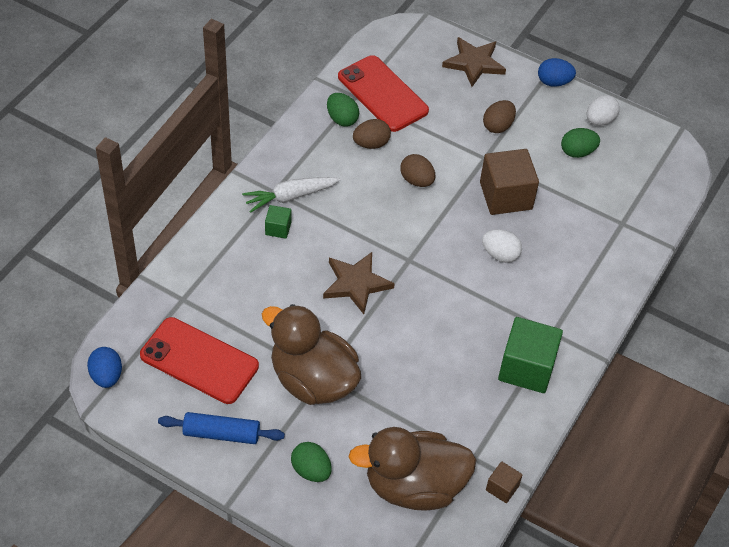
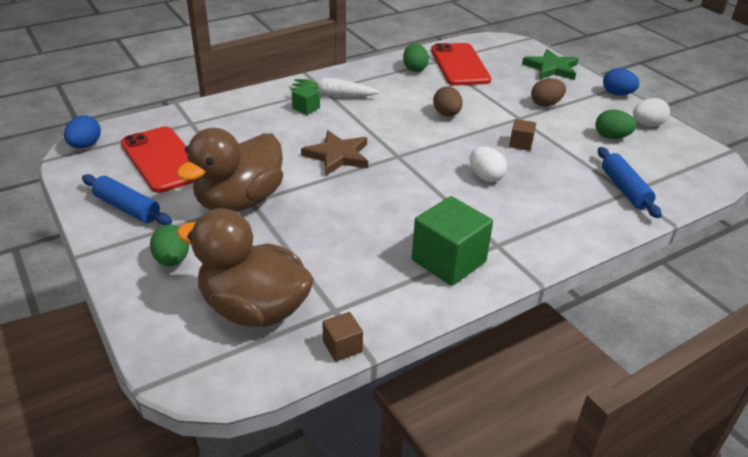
camera: 30 degrees right, 15 degrees down
brown duck [262,304,361,405] -> brown duck turned 120 degrees counterclockwise [176,128,283,212]
brown egg [353,119,391,149] -> none
brown star [442,37,506,87] -> green star [522,49,579,80]
brown cube [480,149,539,215] -> brown cube [509,119,536,151], size x0.49
none -> blue rolling pin [598,147,662,218]

